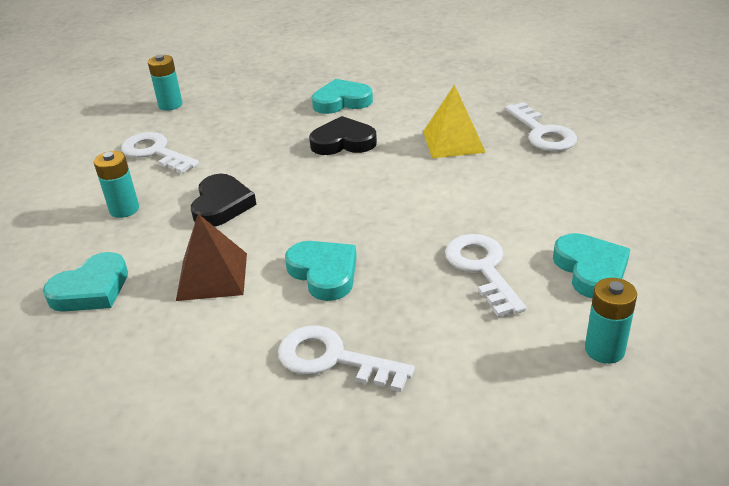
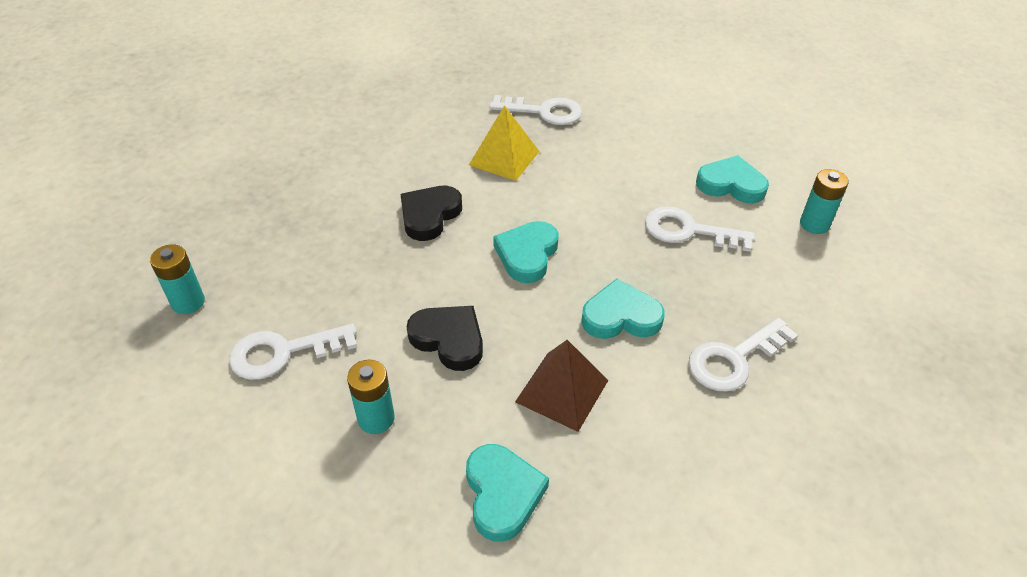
camera: 60 degrees left, 10 degrees up
turquoise heart [312,79,373,114] -> turquoise heart moved to [493,221,559,283]

